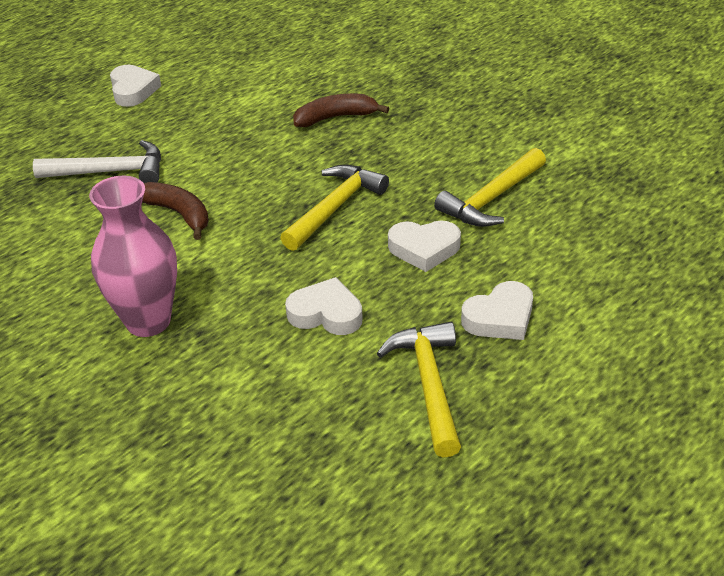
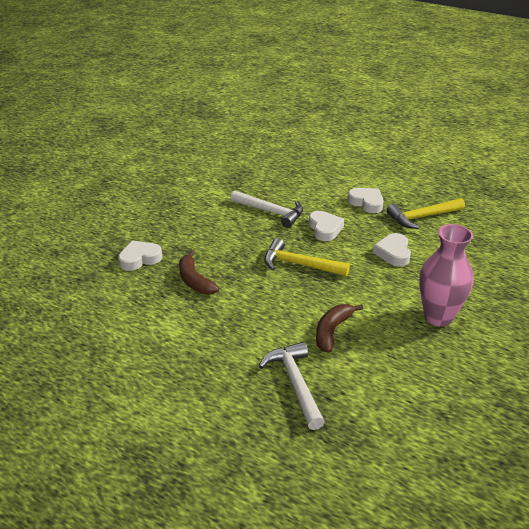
camera: 105 degrees left, 5 degrees down
white heart [110,65,161,107] -> white heart moved to [118,240,162,271]
yellow hammer [434,148,546,227] -> white hammer [230,190,303,228]

